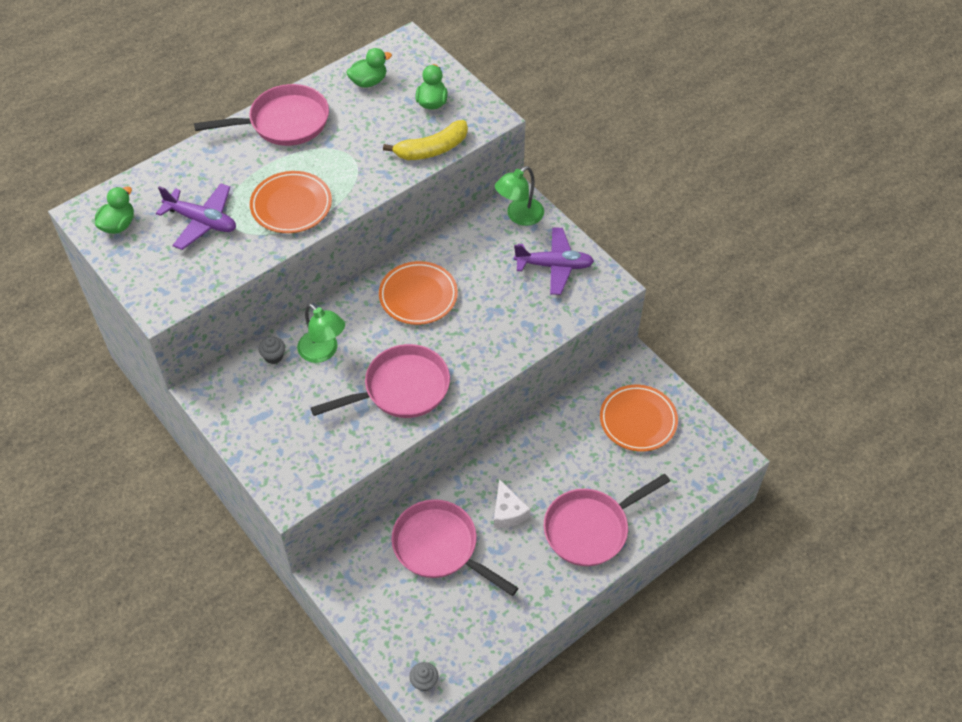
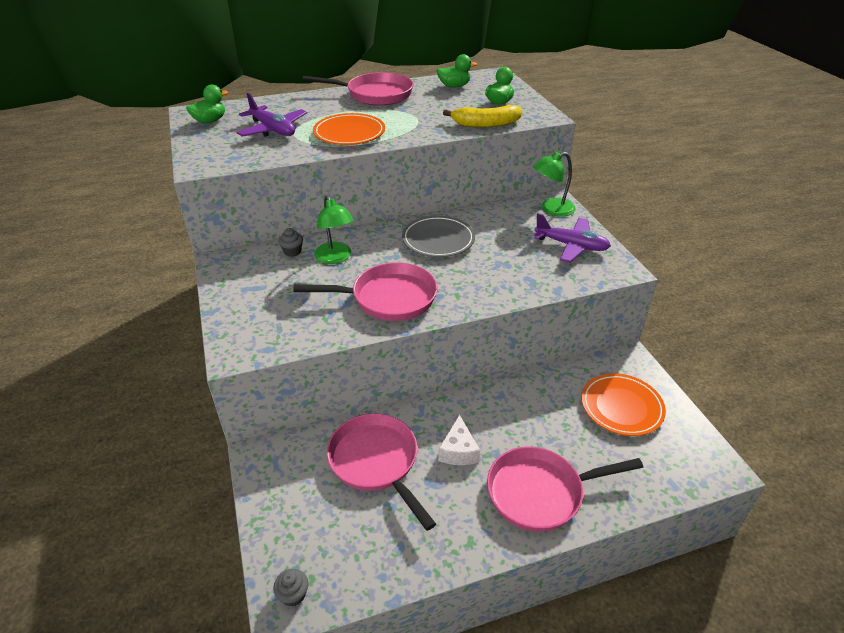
camera: 20 degrees right, 15 degrees down
orange plate [379,261,458,325] -> grey plate [402,216,475,257]

